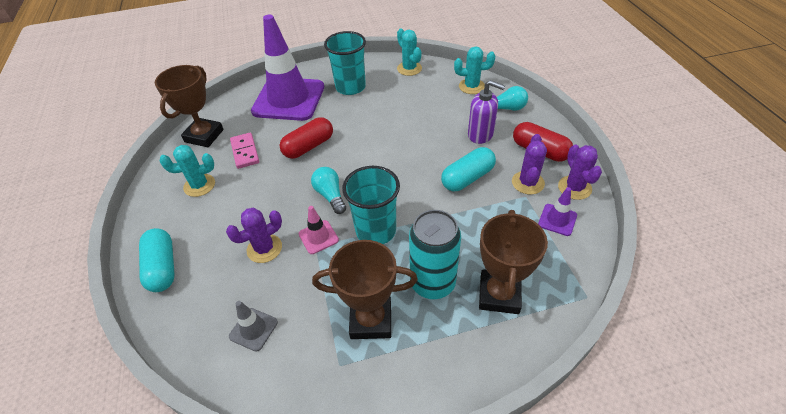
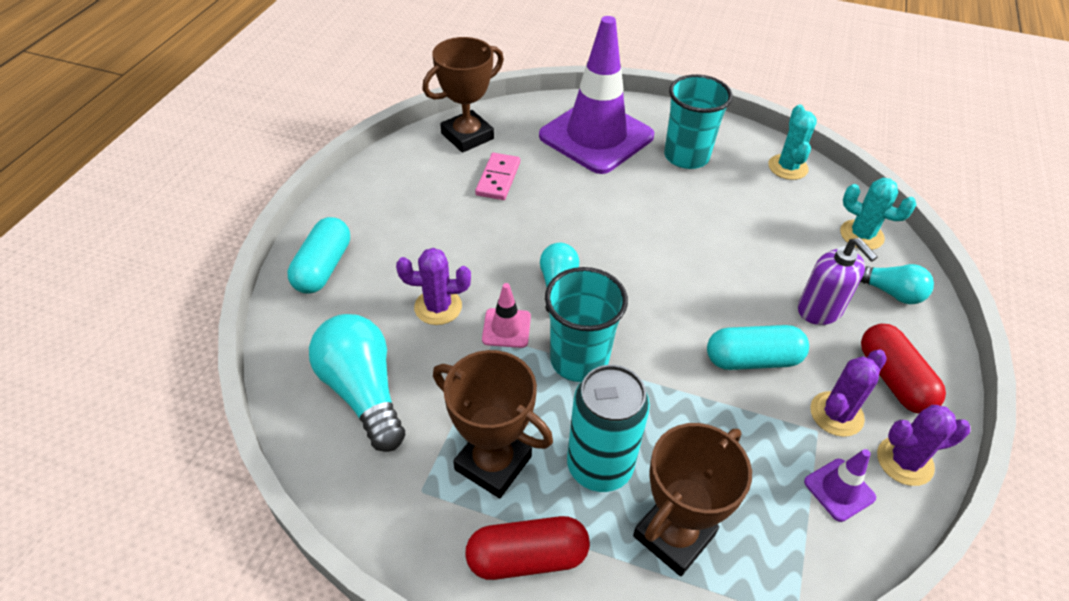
camera: 30 degrees right, 0 degrees up
turquoise cactus [159,145,215,197] -> none
grey traffic cone [229,301,278,352] -> turquoise light bulb [309,314,405,452]
red capsule [280,117,333,159] -> red capsule moved to [465,516,590,580]
purple cactus [558,145,602,200] -> purple cactus turned 60 degrees clockwise [877,405,971,486]

